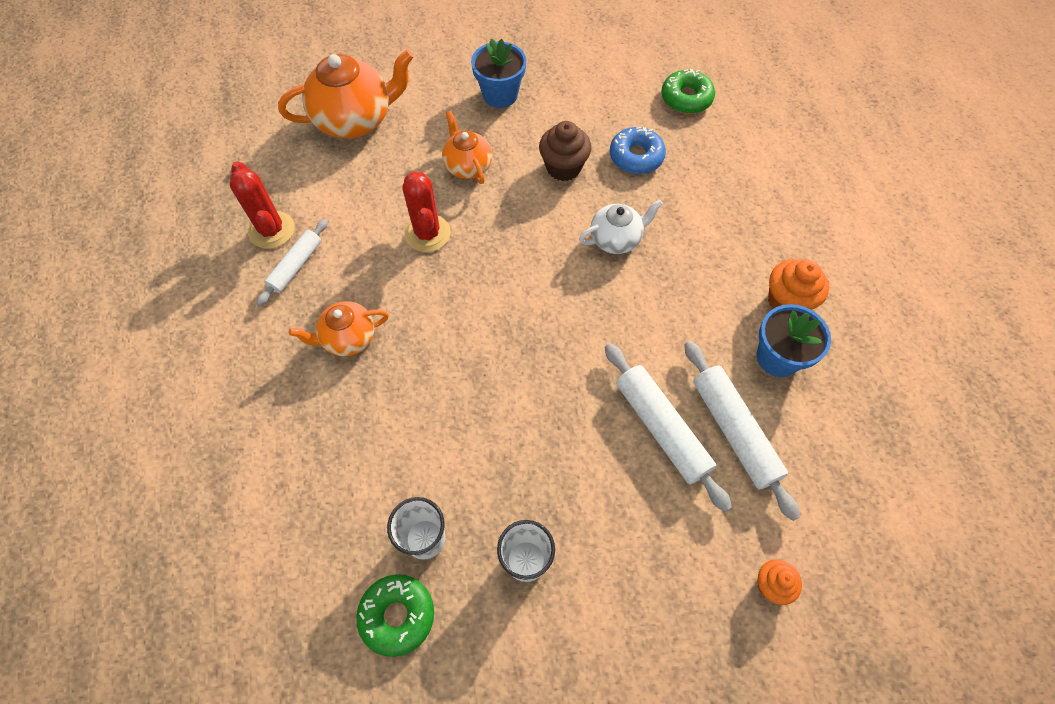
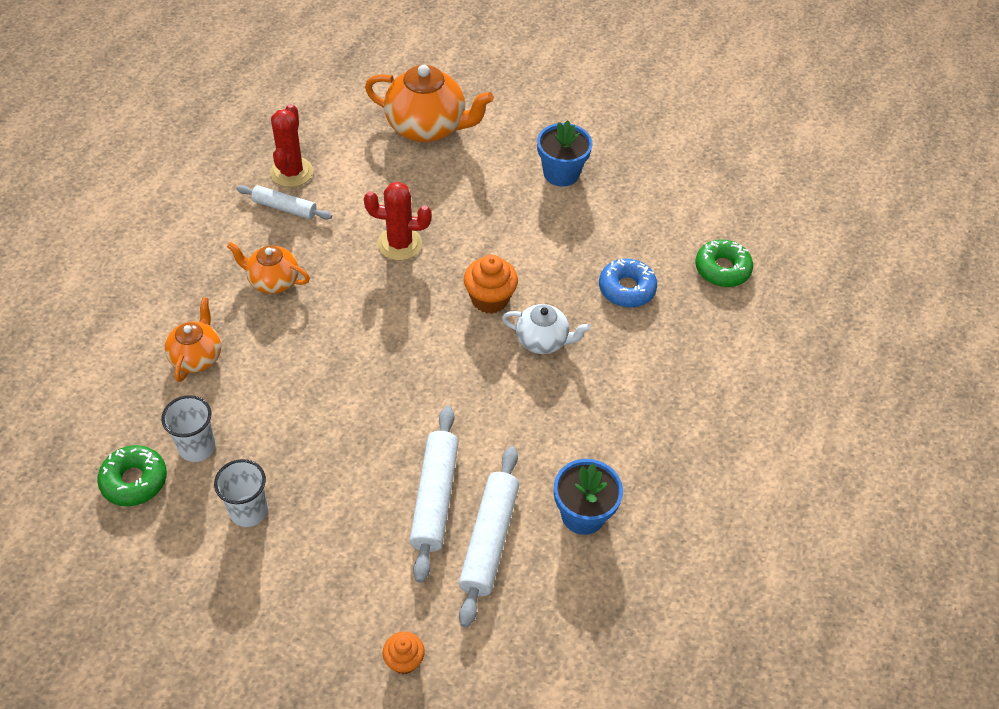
camera: 35 degrees right, 10 degrees down
white rolling pin [256,219,328,306] -> white rolling pin turned 45 degrees clockwise [236,185,332,220]
red cactus [403,172,451,252] -> red cactus turned 75 degrees clockwise [364,182,432,260]
orange teapot [442,111,492,184] -> orange teapot moved to [165,297,221,382]
brown cupcake [539,121,591,181] -> none
orange cupcake [768,259,829,310] -> orange cupcake moved to [464,255,518,314]

